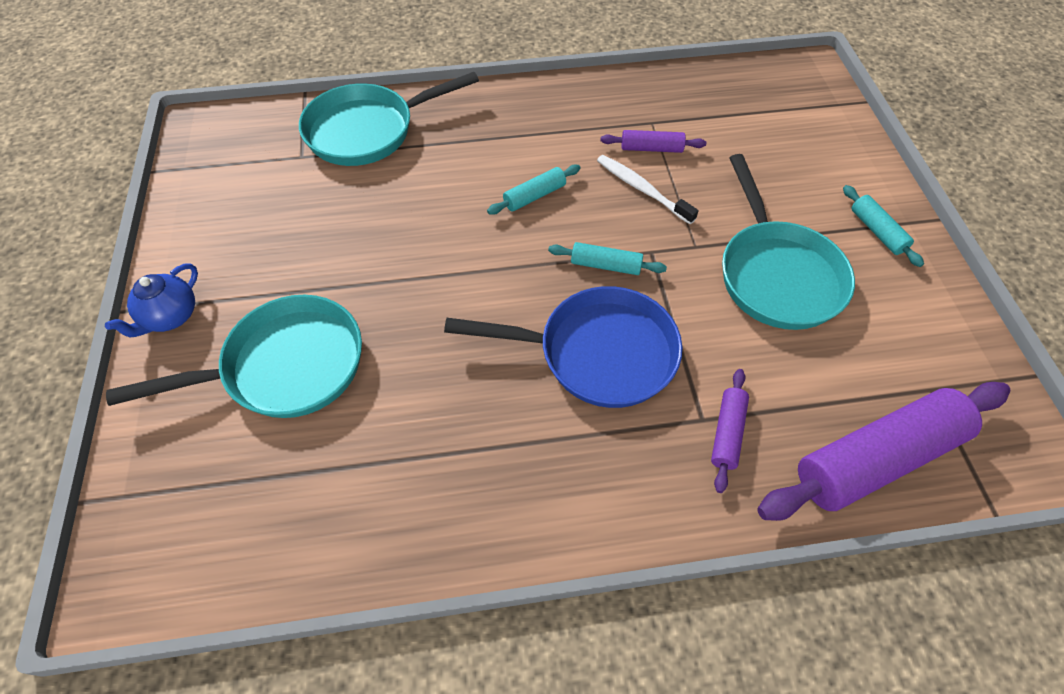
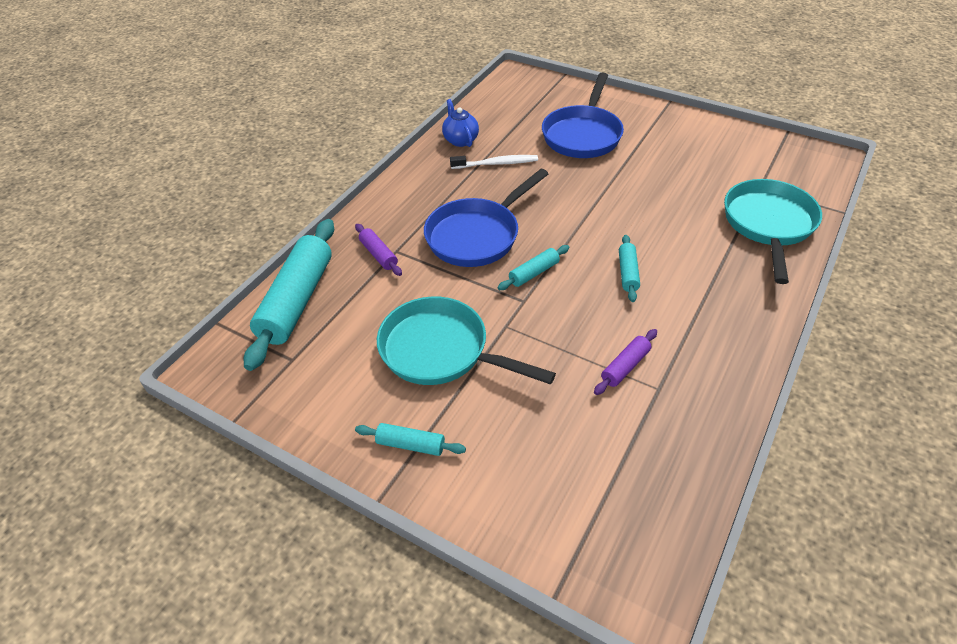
camera: 130 degrees right, 10 degrees down
blue teapot [105,263,198,337] -> blue teapot moved to [442,99,479,147]
turquoise pan [106,295,362,418] -> blue pan [542,72,624,158]
white toothbrush [597,155,699,224] -> white toothbrush moved to [450,155,538,169]
purple rolling pin [757,382,1010,521] -> turquoise rolling pin [244,219,334,371]

